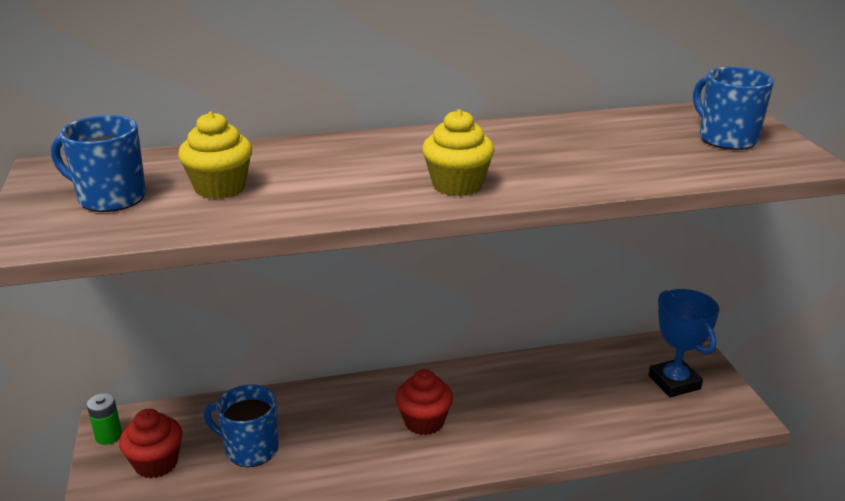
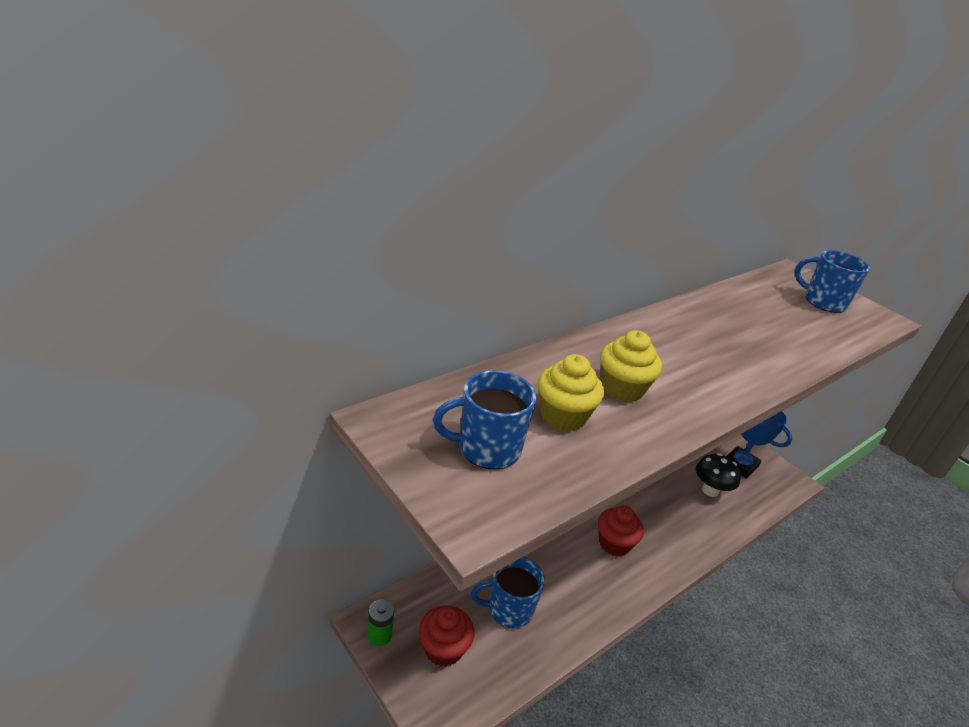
camera: 30 degrees left, 5 degrees up
yellow cupcake [422,109,495,196] -> yellow cupcake moved to [600,330,662,402]
none -> black mushroom [696,453,741,497]

